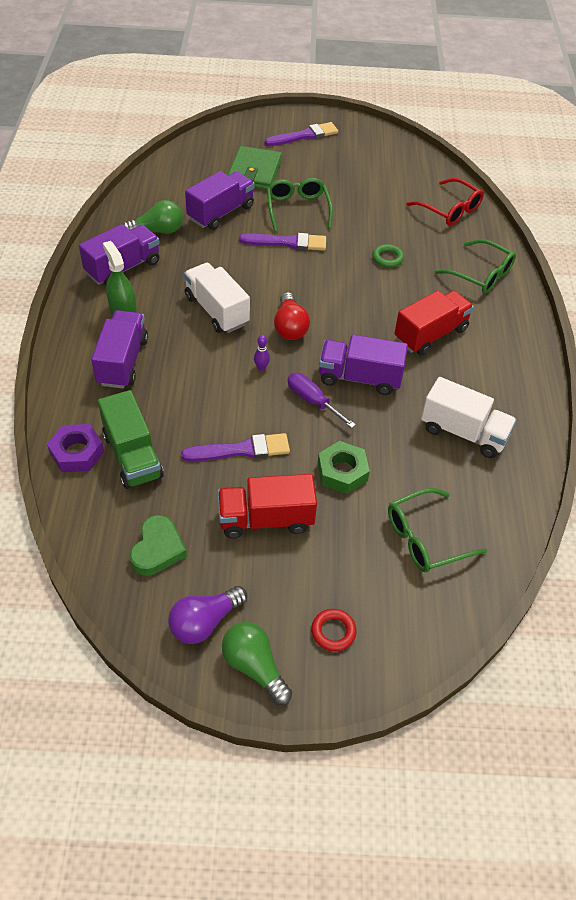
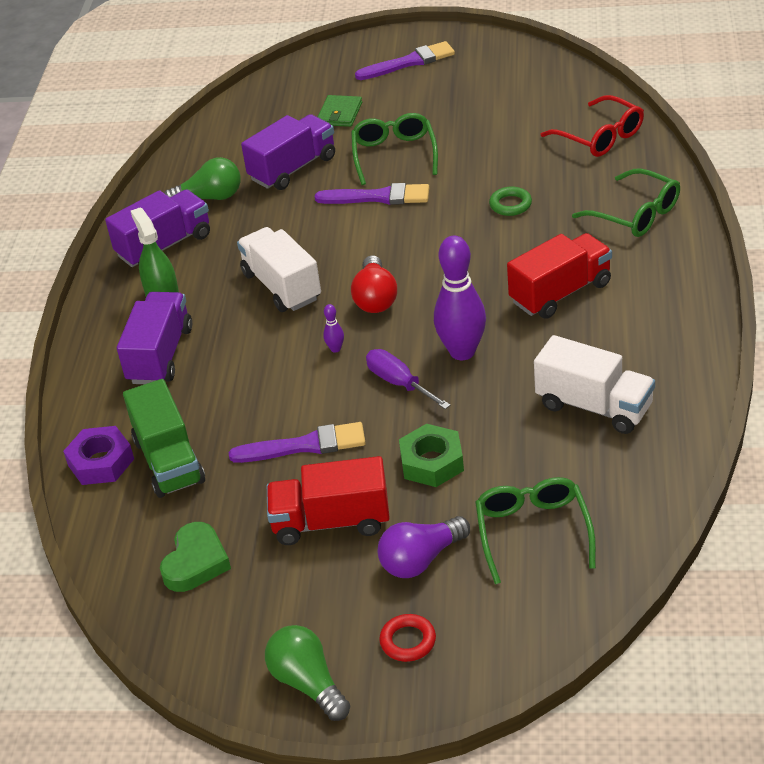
camera: 10 degrees right, 10 degrees down
purple light bulb [168,586,247,644] -> purple light bulb moved to [378,516,470,578]
green wallet [228,146,282,190] -> green wallet [318,95,362,127], size x0.61
purple truck [319,334,408,395] -> purple bowling pin [434,236,486,360]
green glasses [388,488,487,572] -> green glasses turned 105 degrees clockwise [475,477,596,584]

